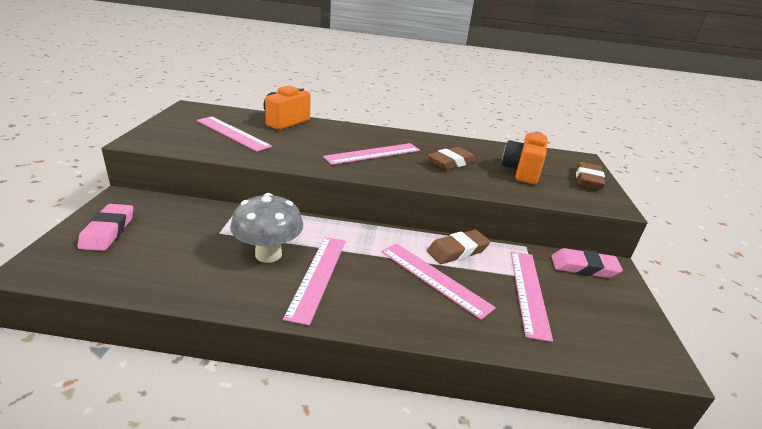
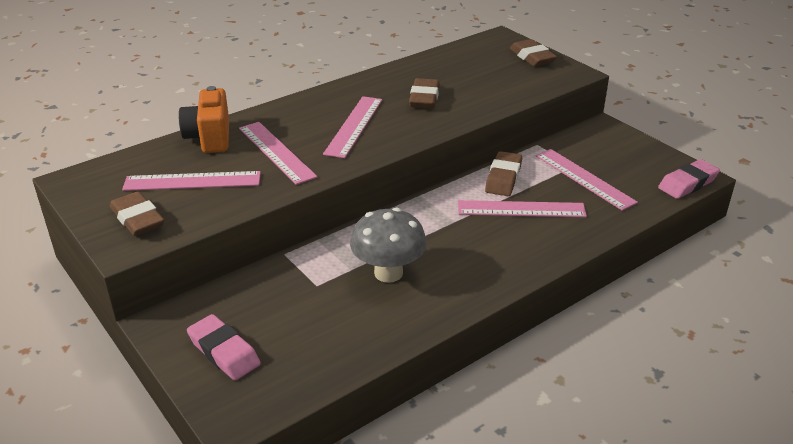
camera: 40 degrees left, 5 degrees up
pink ruler [283,237,346,325] -> pink ruler moved to [239,122,318,185]
orange camera [502,131,548,184] -> none
pink eraser [551,248,623,278] -> pink eraser moved to [658,159,720,199]
none -> brown eraser [110,191,165,236]

